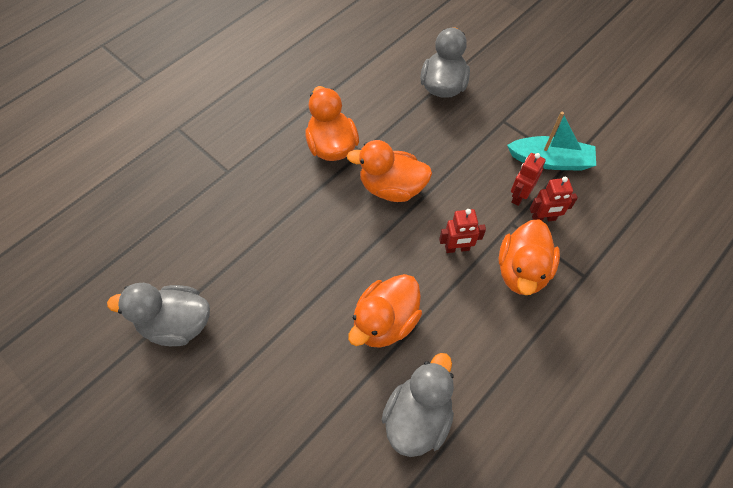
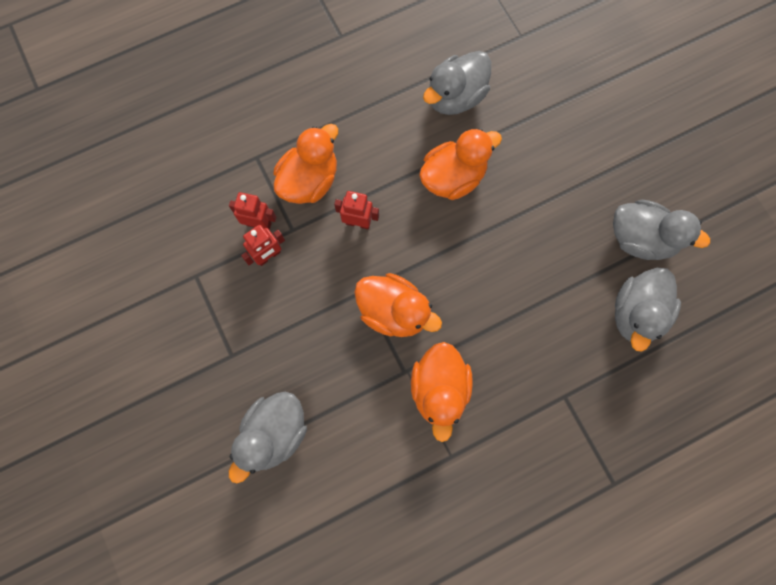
camera: 160 degrees left, 15 degrees up
turquoise boat [507,112,596,171] -> none
none -> grey duck [615,267,681,352]

